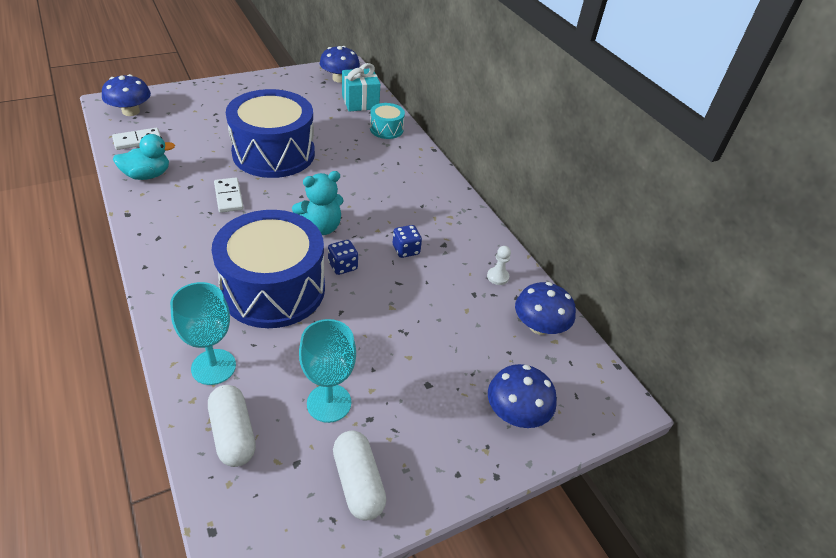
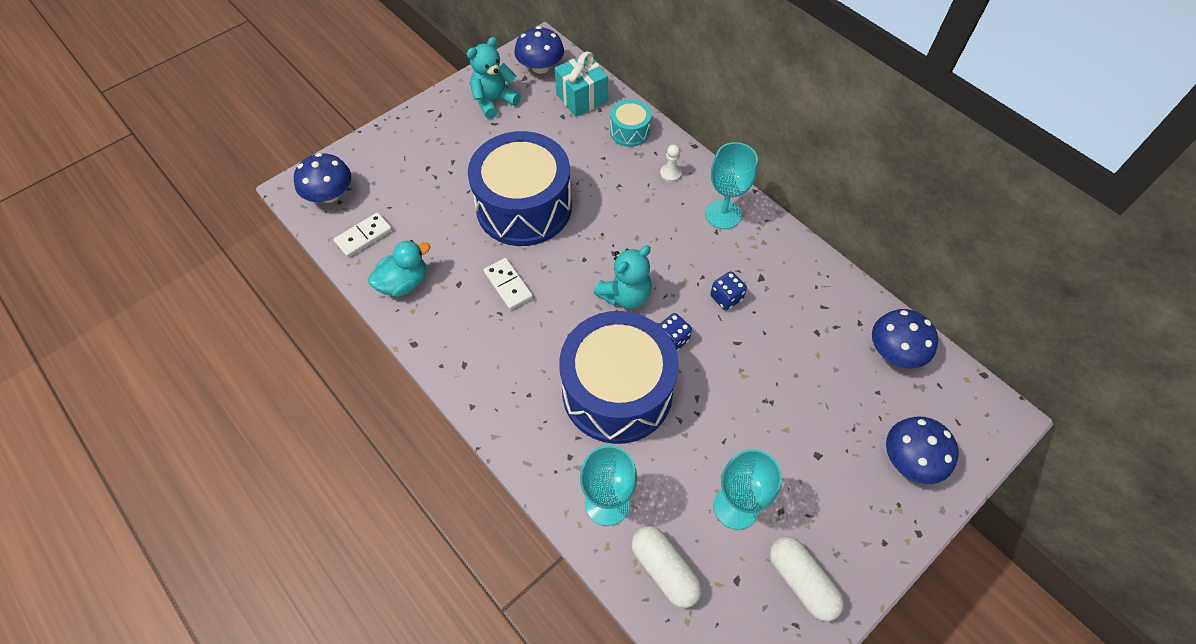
camera: 10 degrees left, 15 degrees up
white pawn [487,246,511,285] -> white pawn moved to [660,144,682,182]
none -> turquoise teddy bear [467,37,521,119]
none -> turquoise goblet [706,142,758,229]

